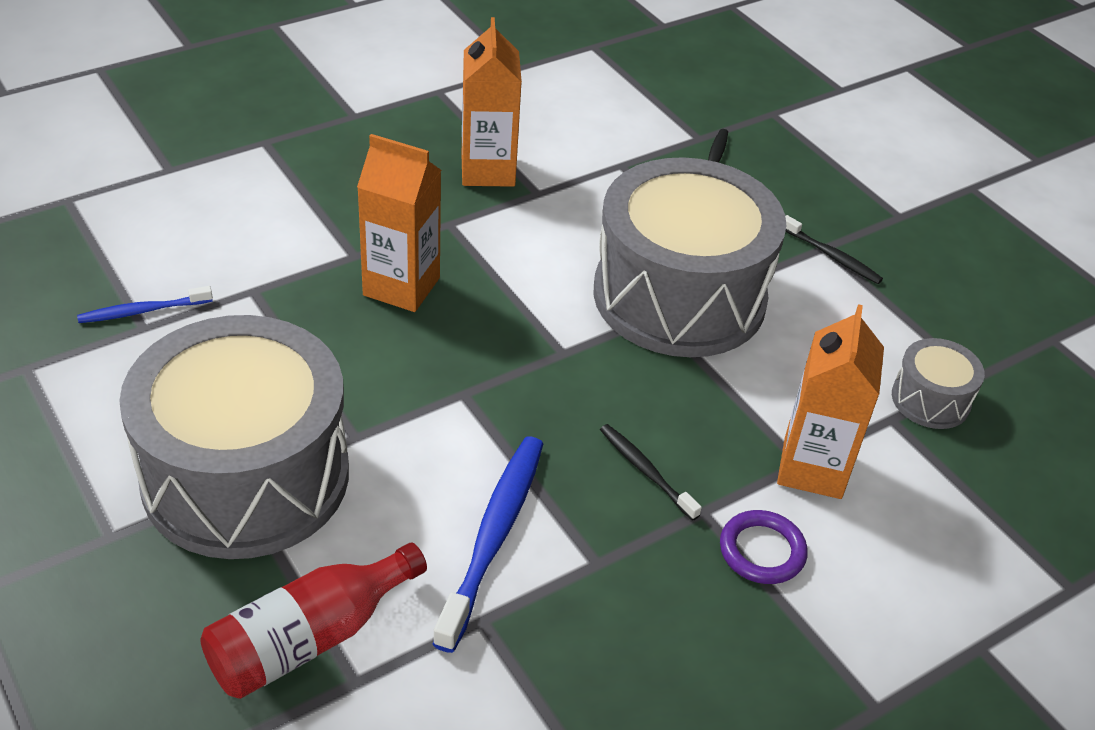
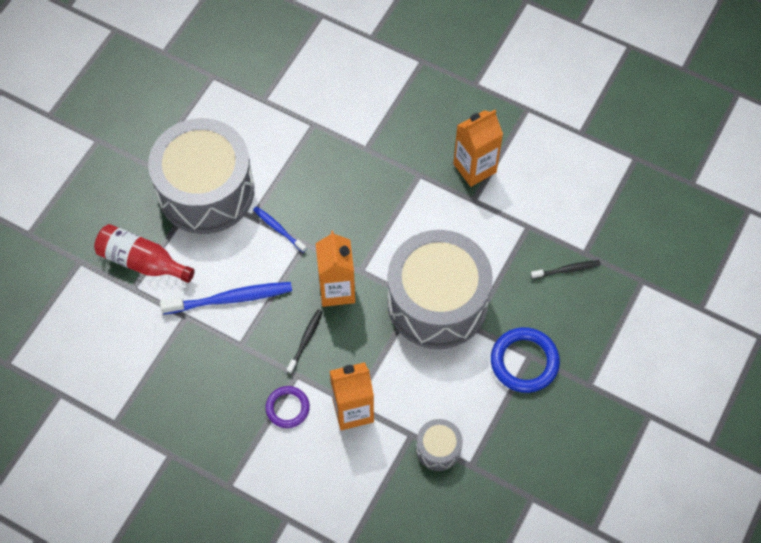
camera: 65 degrees right, 20 degrees up
blue toothbrush [77,286,213,323] -> blue toothbrush moved to [253,206,306,253]
orange carton [357,134,441,312] -> orange carton moved to [316,231,355,307]
black toothbrush [785,215,883,284] -> blue ring [491,327,560,393]

